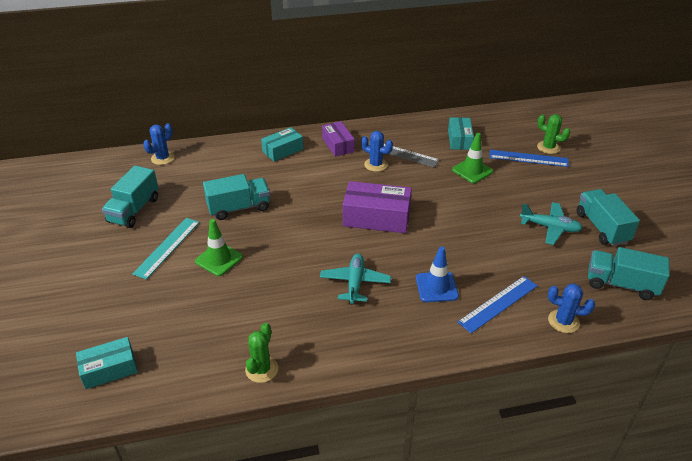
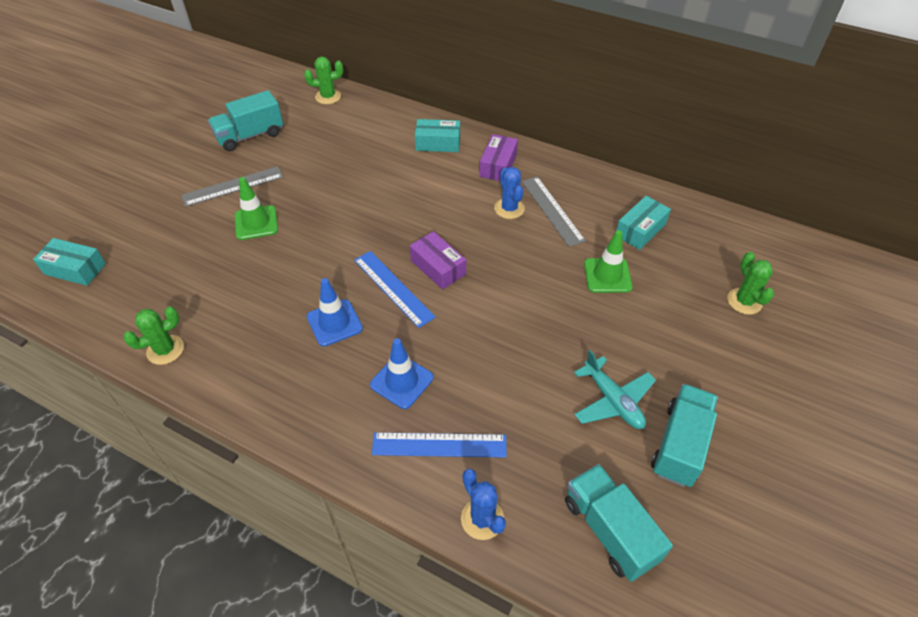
camera: 40 degrees right, 10 degrees up
turquoise ruler [132,218,200,280] -> grey ruler [182,166,283,207]
blue cactus [143,123,175,165] -> green cactus [304,57,343,104]
turquoise truck [203,174,270,220] -> none
turquoise plane [320,254,391,305] -> blue traffic cone [307,278,363,347]
purple box [343,181,412,233] -> purple box [410,231,466,290], size x0.63
blue ruler [489,150,569,167] -> blue ruler moved to [354,251,436,328]

